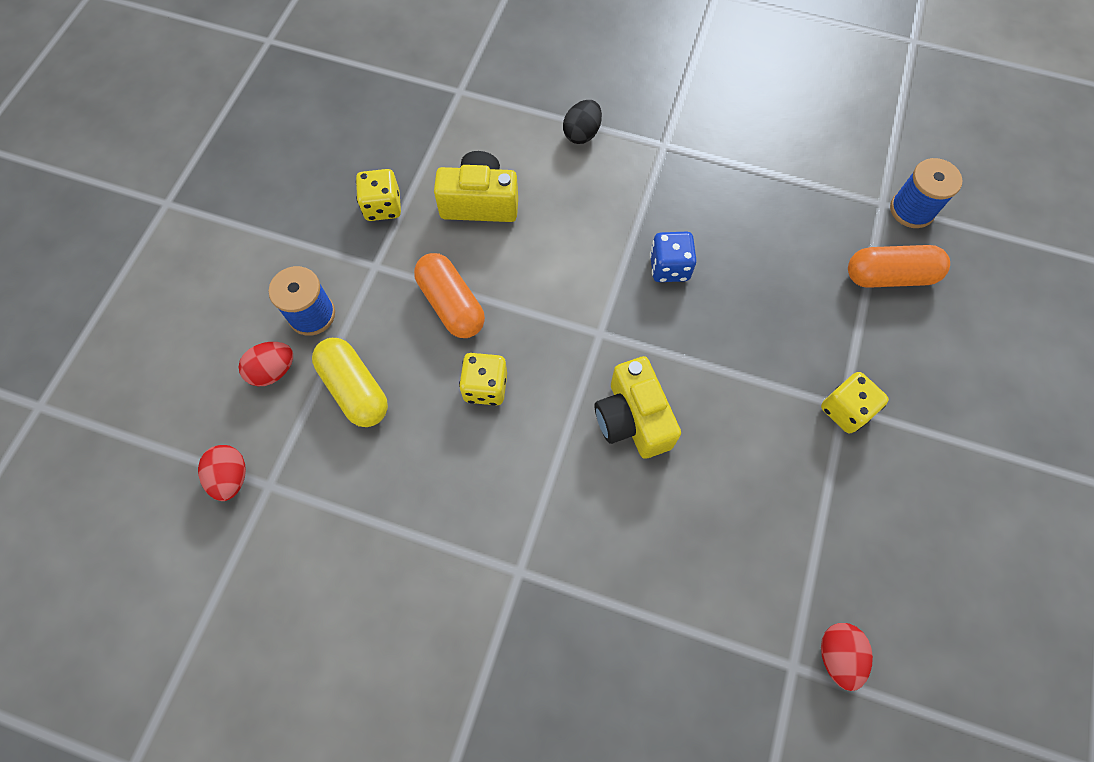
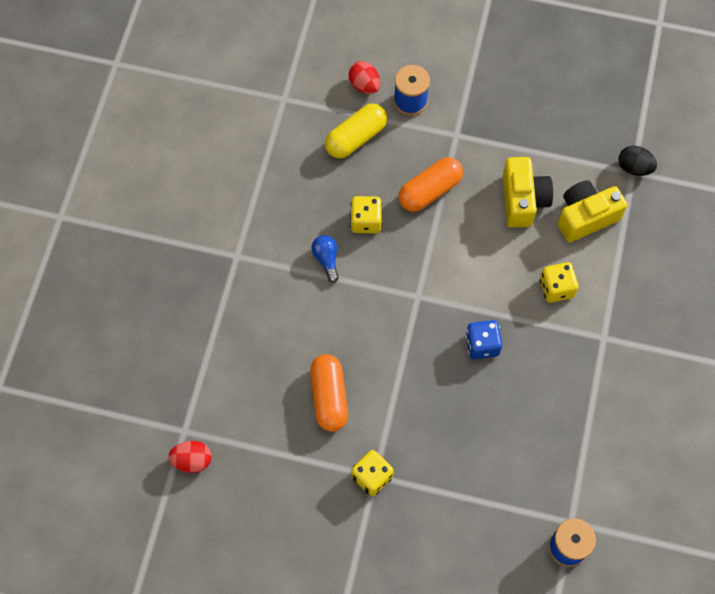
camera: 85 degrees right, 0 degrees up
red egg [198,445,246,501] -> none
yellow dice [356,169,401,221] -> yellow dice moved to [540,262,578,303]
black egg [563,100,602,144] -> black egg moved to [618,145,657,176]
yellow camera [595,356,681,459] -> yellow camera moved to [558,180,627,243]
orange capsule [848,245,950,288] -> orange capsule moved to [310,354,348,432]
none -> blue light bulb [311,235,339,283]

